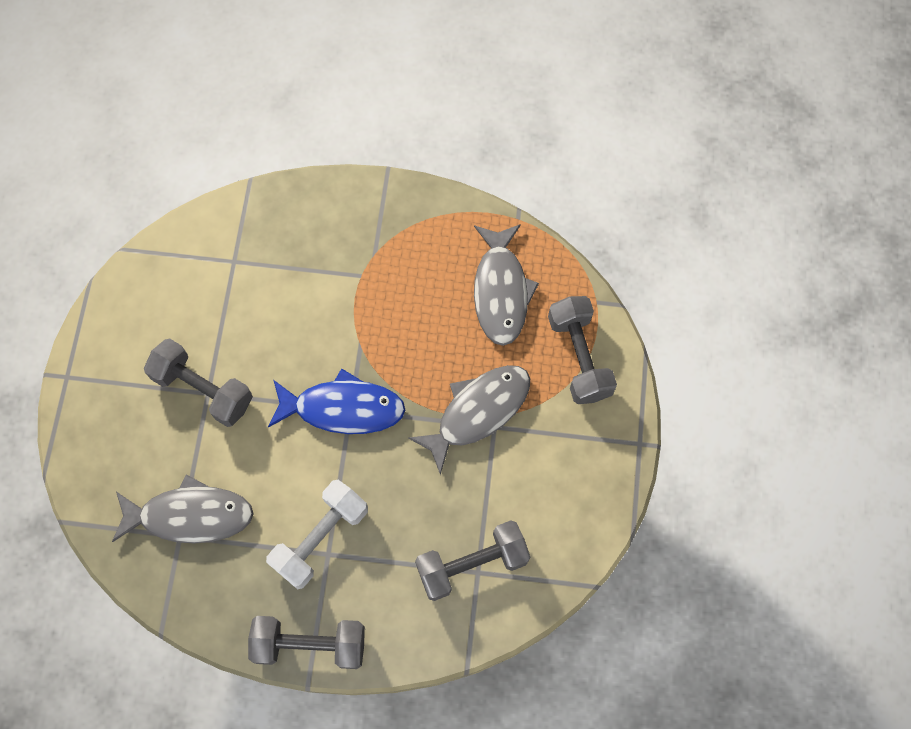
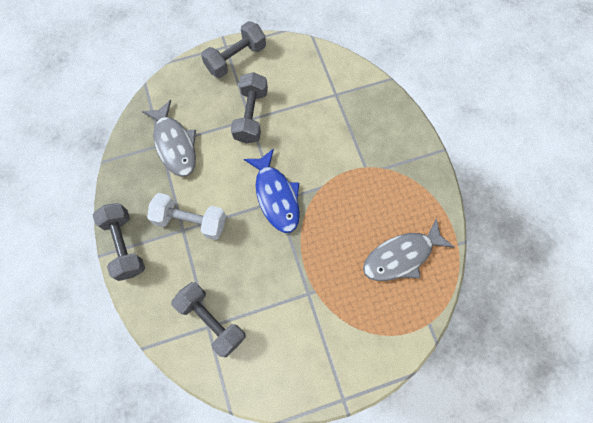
camera: 65 degrees right, 0 degrees up
grey fish [408,365,530,475] -> none
grey dumbbell [548,296,617,404] -> grey dumbbell moved to [201,21,266,78]

